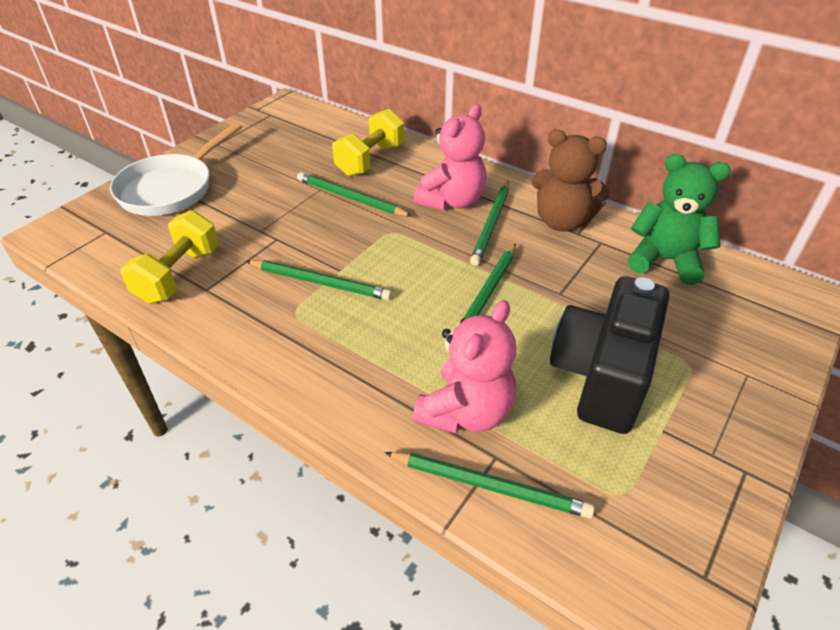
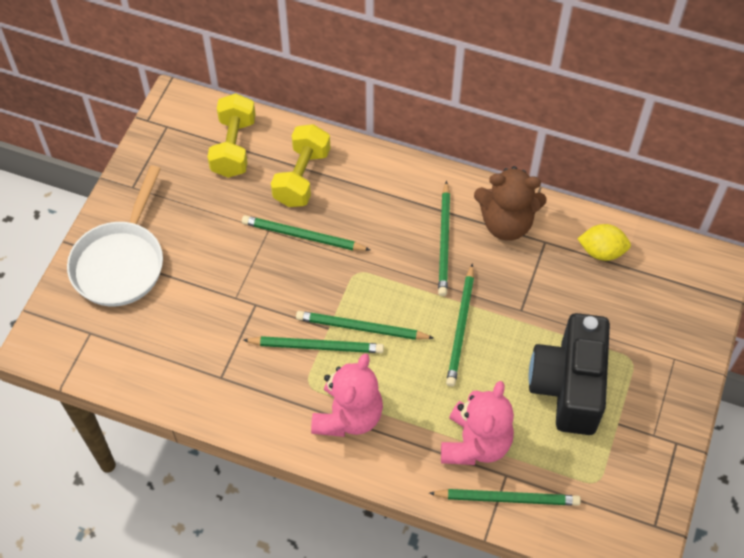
camera: 15 degrees left, 15 degrees up
yellow dumbbell [120,210,219,304] -> yellow dumbbell moved to [207,93,256,178]
pink teddy bear [414,104,487,210] -> pink teddy bear moved to [311,353,383,437]
green teddy bear [628,154,730,285] -> yellow lemon [577,224,631,261]
none -> green pencil [296,311,434,340]

